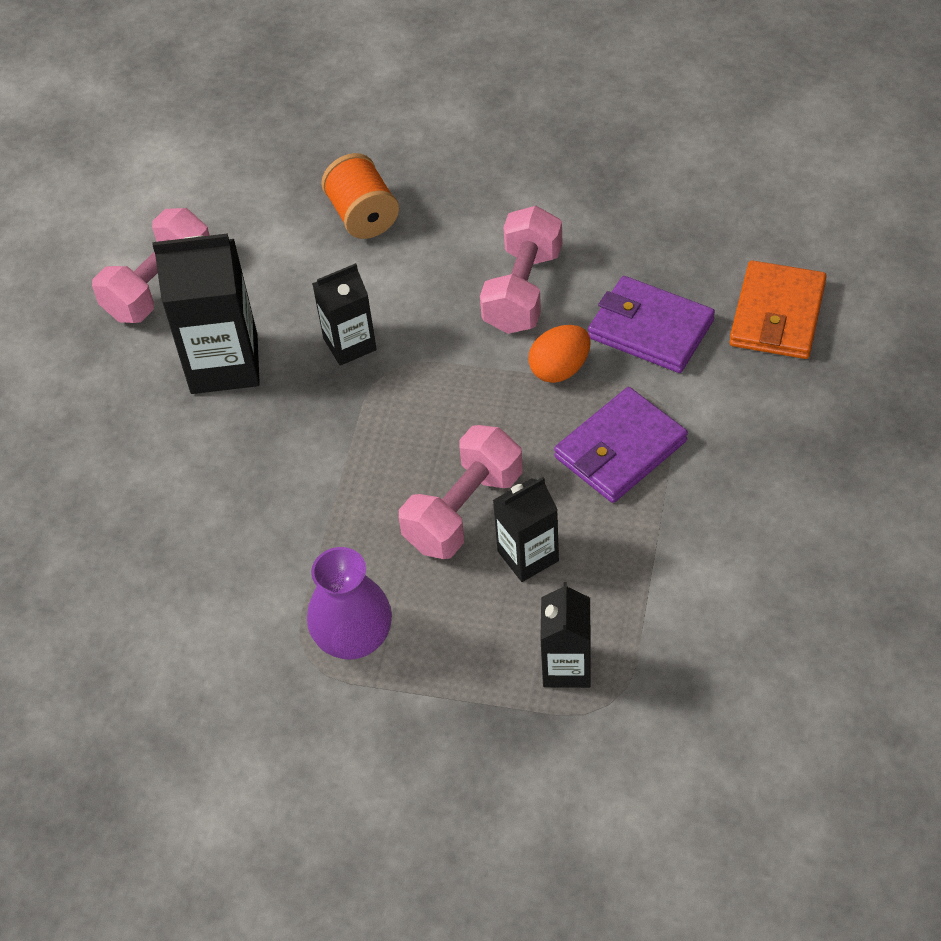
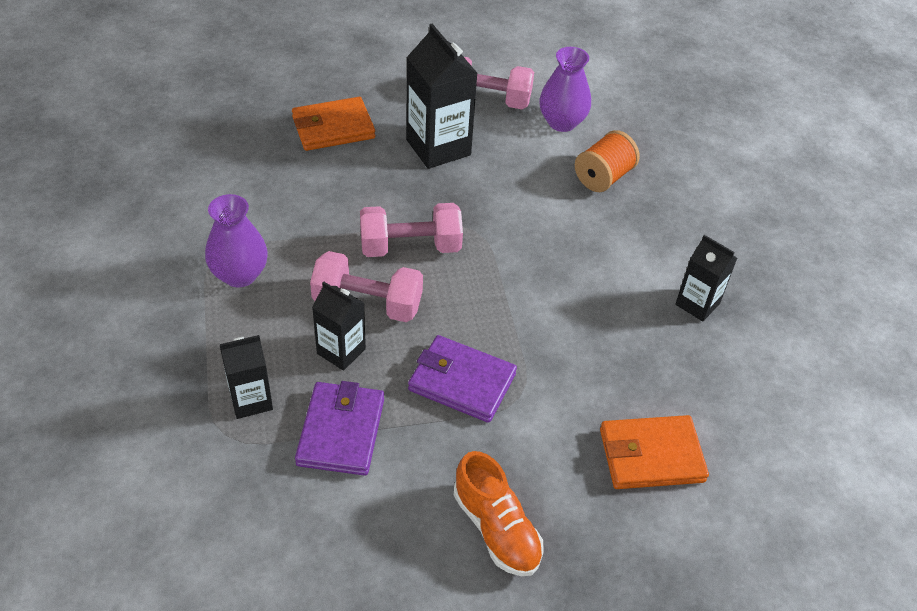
camera: 60 degrees right, 5 degrees down
black carton [312,263,377,366] -> black carton moved to [675,235,737,322]
pink dumbbell [480,206,563,334] -> pink dumbbell moved to [360,203,463,257]
orange egg [528,325,591,383] -> none
purple wallet [588,276,715,373] -> purple wallet moved to [295,381,384,476]
none -> orange wallet [292,97,375,151]
none -> orange shoe [453,451,544,576]
none -> purple vase [539,47,591,132]

